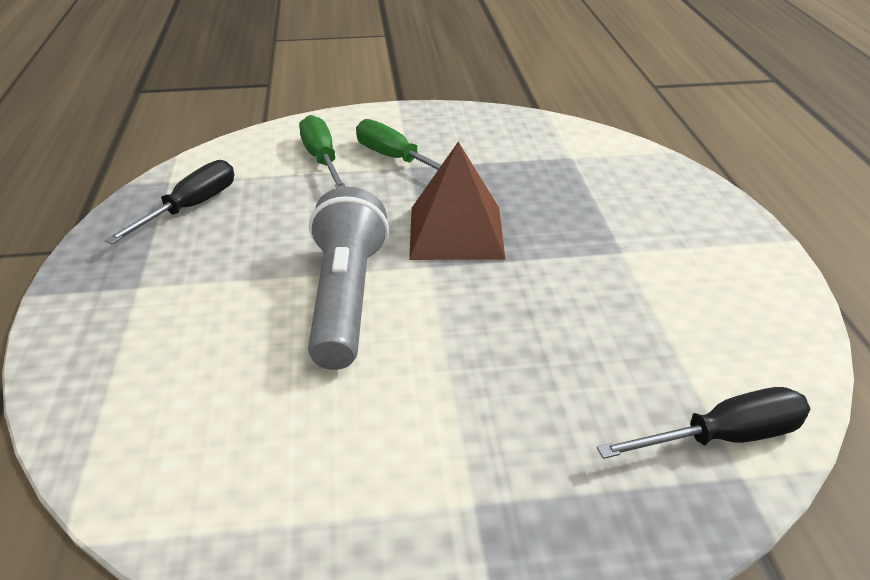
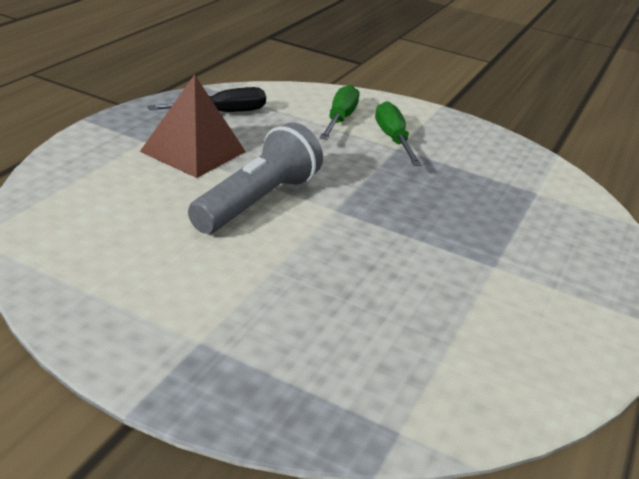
camera: 30 degrees right, 5 degrees down
brown pyramid [409,142,506,260] -> brown pyramid moved to [140,74,246,178]
black screwdriver [597,387,810,459] -> none

